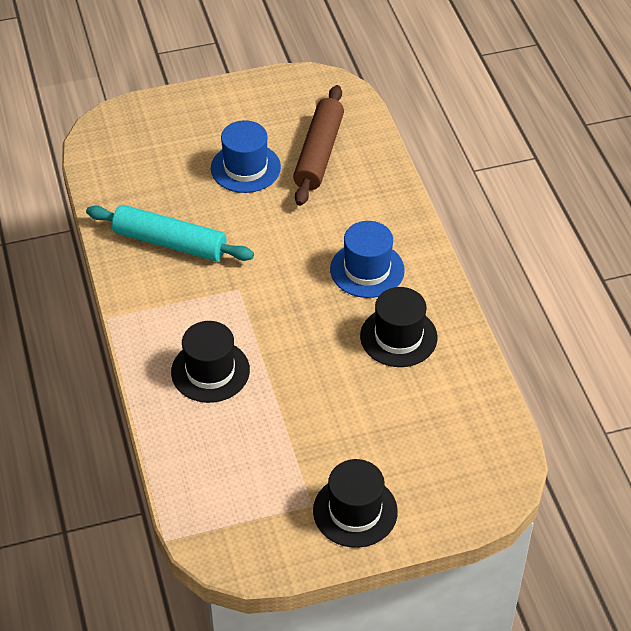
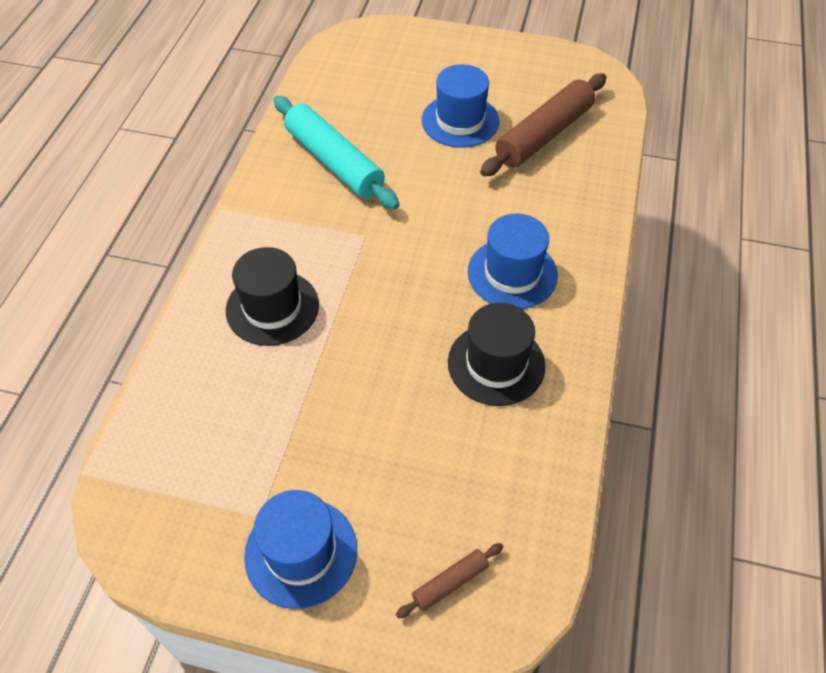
camera: 30 degrees right, 5 degrees up
black hat [313,459,398,548] -> blue hat [244,490,357,609]
none -> brown rolling pin [396,543,503,618]

